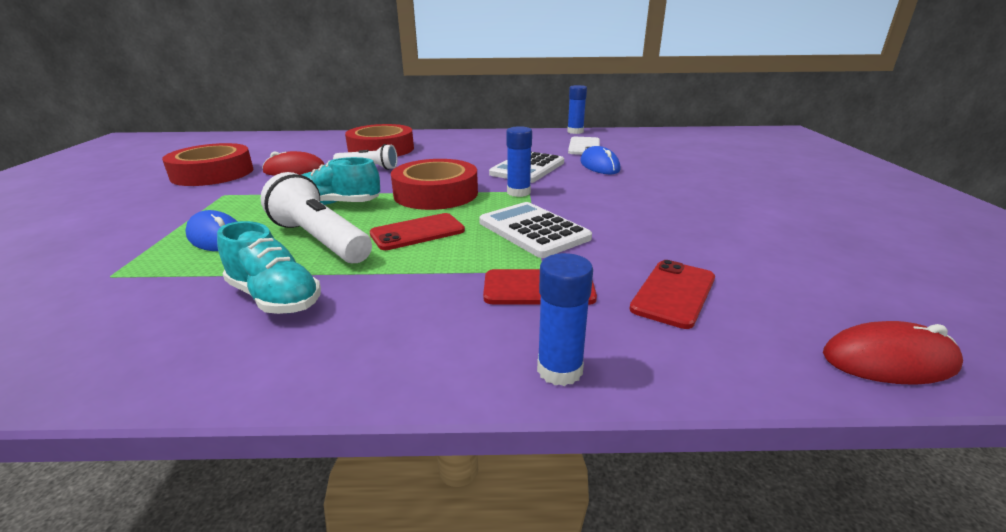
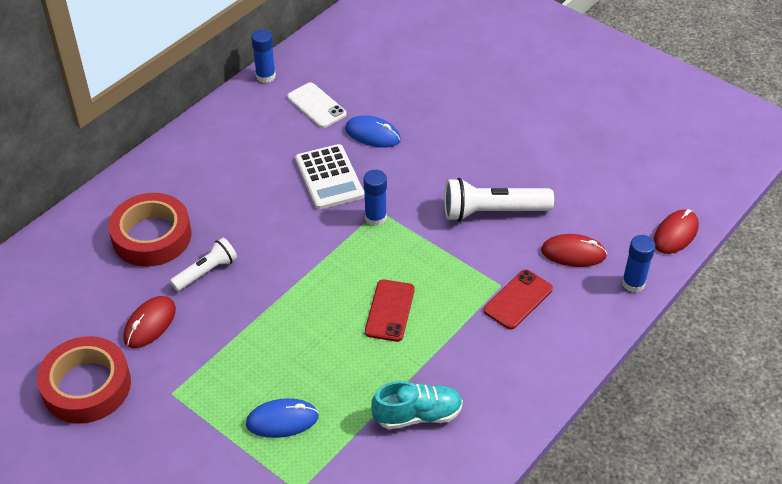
camera: 50 degrees left, 20 degrees up
white flashlight [261,172,372,263] -> white flashlight moved to [444,178,554,221]
turquoise shoe [302,157,380,205] -> none
red tape [391,159,478,210] -> none
white calculator [479,202,592,258] -> none
blue glue stick [537,253,593,386] -> blue glue stick moved to [622,235,656,292]
red phone [629,260,715,329] -> red mouse [541,234,607,267]

